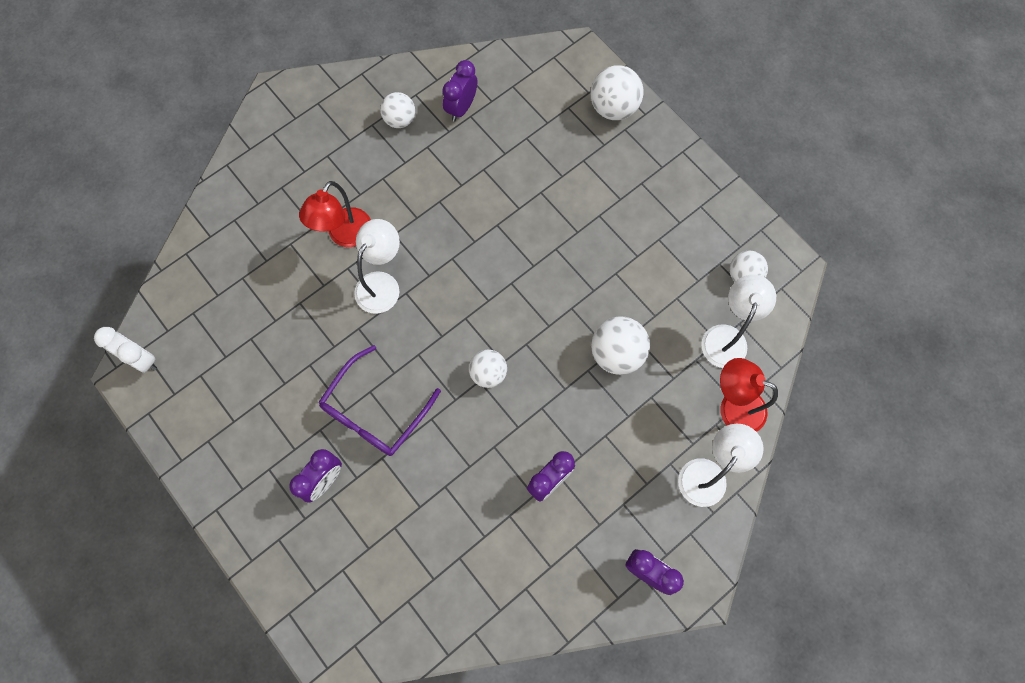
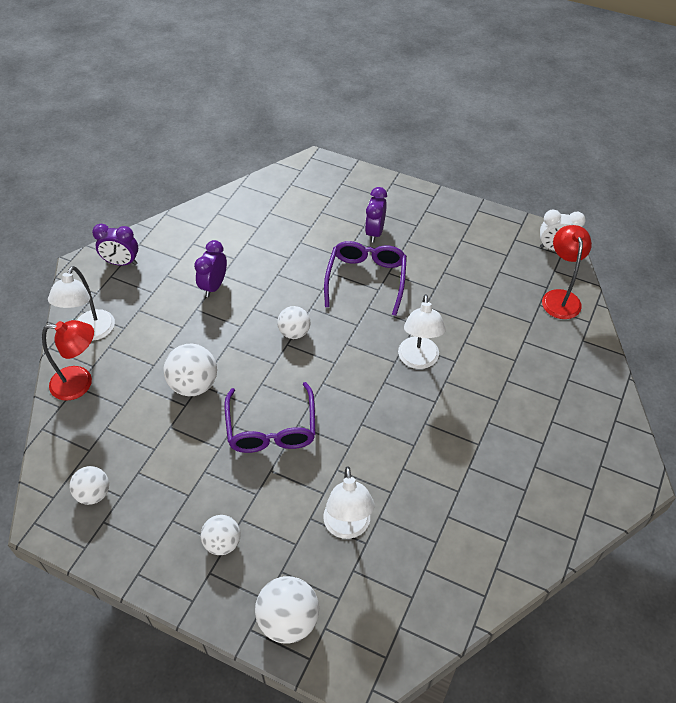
camera: 155 degrees right, 20 degrees down
red lamp [299,181,371,247] -> red lamp moved to [542,225,592,319]
white ball [380,92,415,128] -> white ball moved to [201,515,241,555]
purple clock [442,60,477,121] -> none
white lamp [701,275,776,368] -> white lamp moved to [323,466,375,539]
none -> purple glasses [225,382,316,453]

